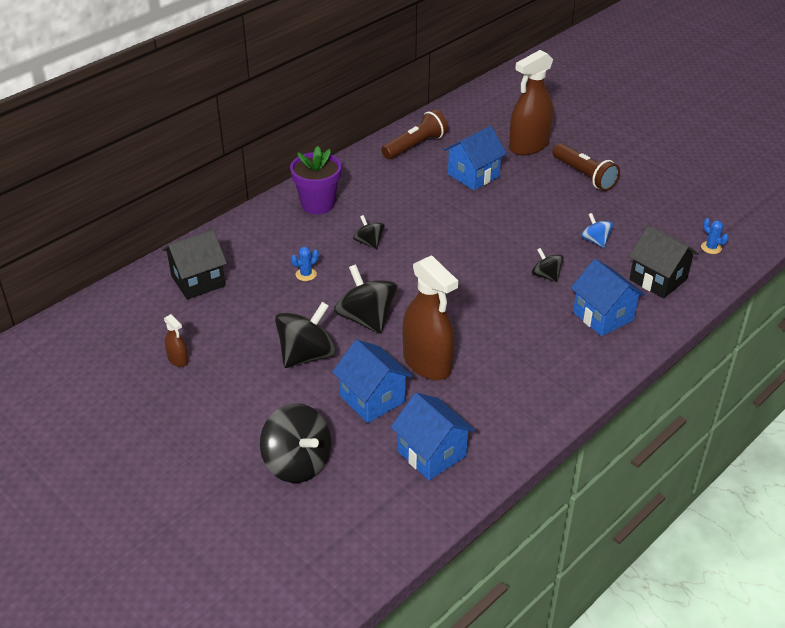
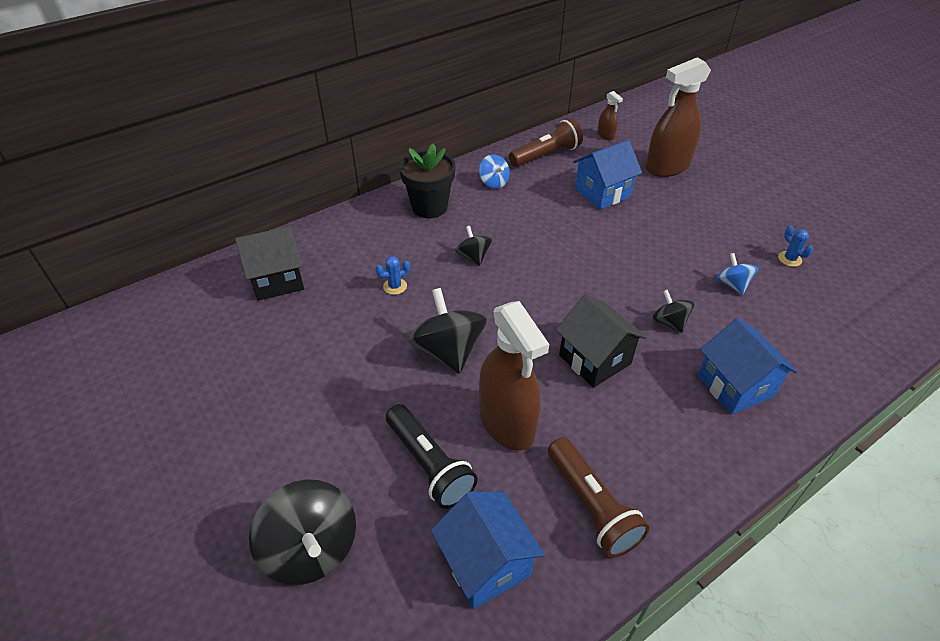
camera: 10 degrees right, 5 degrees up
brown spray bottle [164,314,189,367] -> brown spray bottle moved to [597,91,623,140]
black spinning top [275,302,337,368] -> none
purple flower pot [290,146,341,214] -> black flower pot [399,143,456,218]
blue house [332,339,412,423] -> black flashlight [386,404,478,509]
brown flashlight [552,143,620,191] -> brown flashlight moved to [548,437,649,558]
black house [629,225,699,299] -> black house moved to [556,294,647,388]
blue cactus [701,218,729,254] -> blue cactus moved to [778,226,813,267]
none -> blue spinning top [479,154,510,189]

